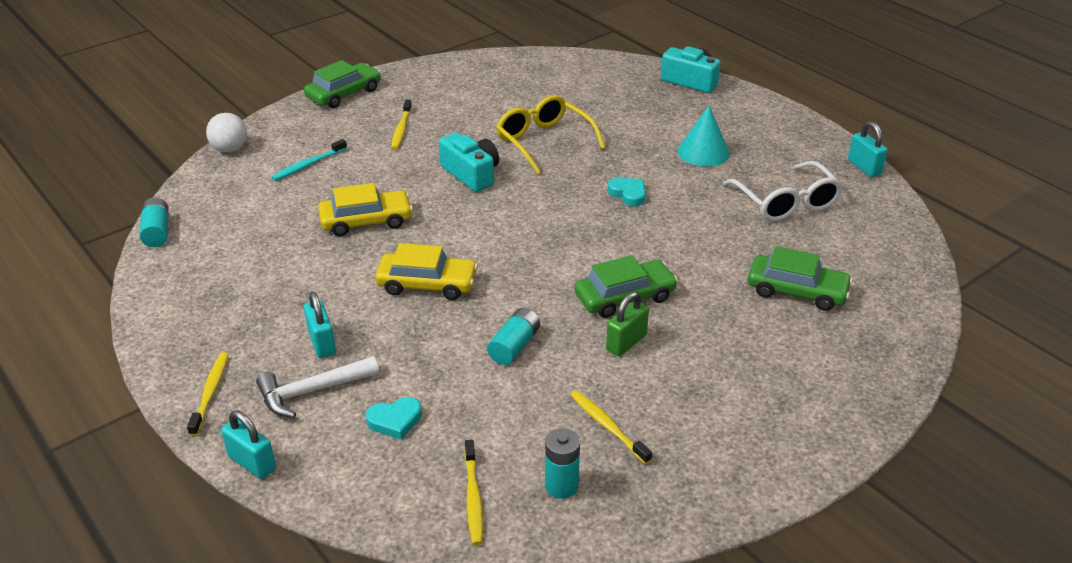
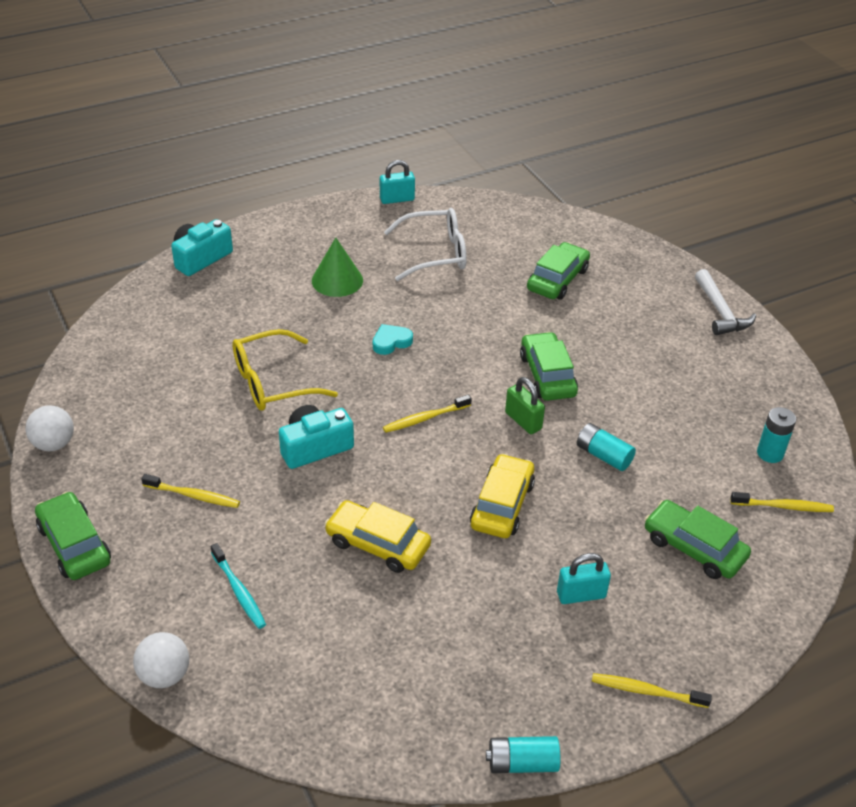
camera: 80 degrees left, 5 degrees up
turquoise battery [140,197,169,247] -> turquoise battery moved to [486,736,560,773]
turquoise padlock [221,411,276,479] -> none
white hammer [256,356,379,418] -> white hammer moved to [695,269,756,335]
yellow car [318,183,413,236] -> yellow car turned 60 degrees counterclockwise [325,500,431,573]
turquoise heart [366,397,422,440] -> green car [645,500,751,579]
yellow toothbrush [570,390,652,464] -> yellow toothbrush moved to [383,395,472,433]
green padlock [606,292,649,356] -> green padlock moved to [505,377,545,434]
turquoise cone [677,106,730,167] -> green cone [312,238,363,297]
none -> white ball [26,405,74,451]

